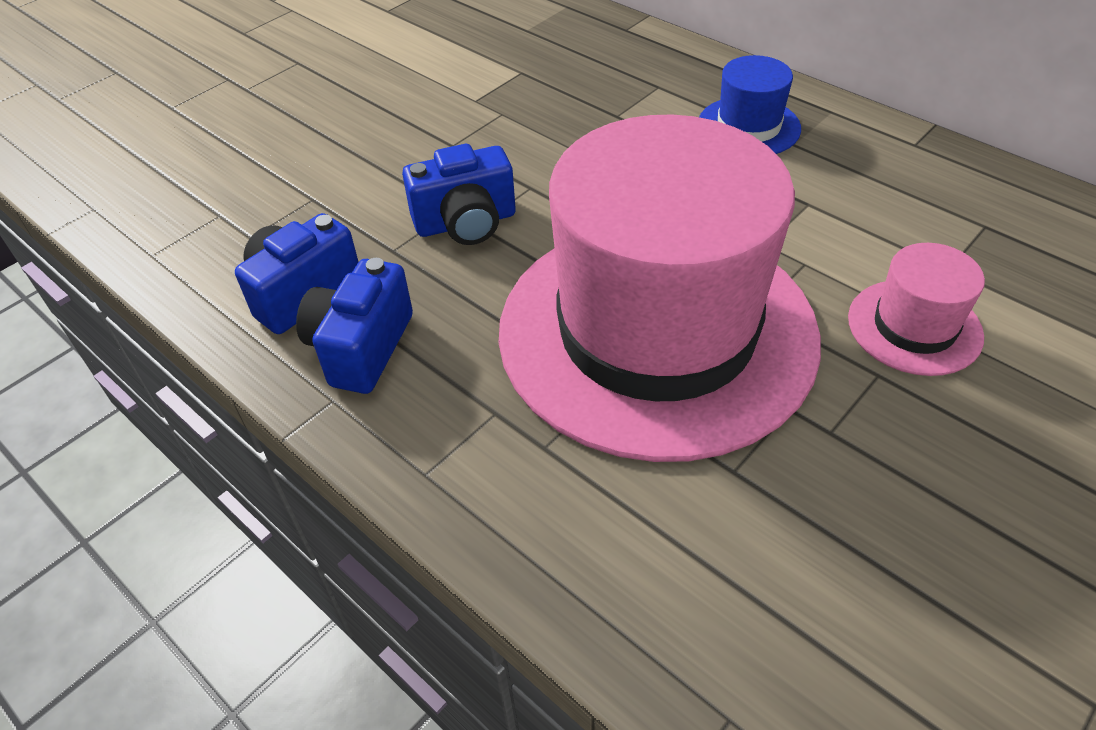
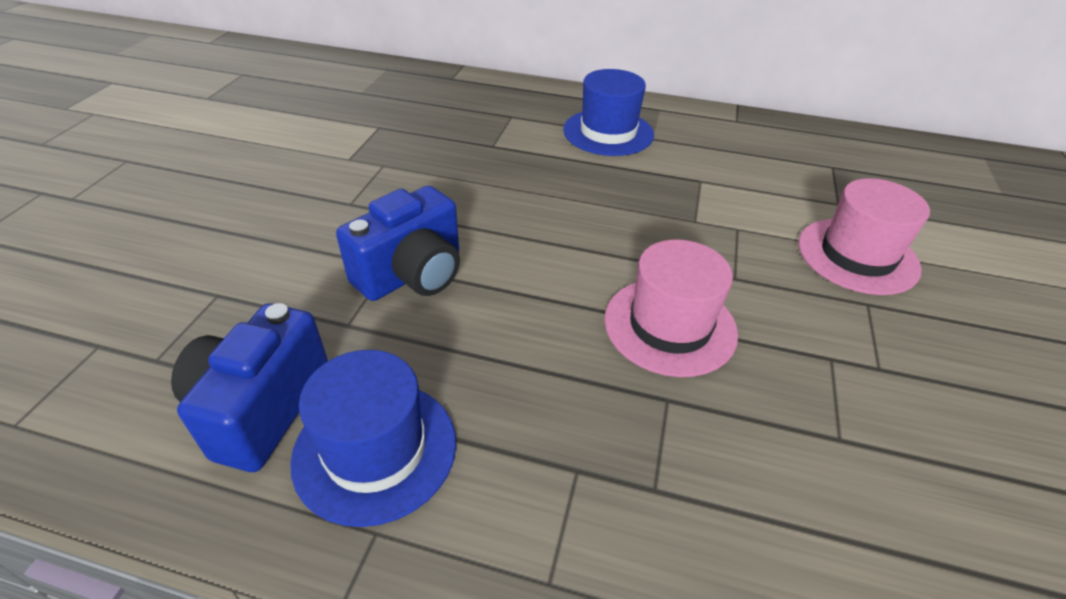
camera: 30 degrees left, 5 degrees down
blue camera [296,258,413,394] -> blue hat [290,350,456,527]
pink hat [499,114,821,462] -> pink hat [604,240,738,377], size x0.41

